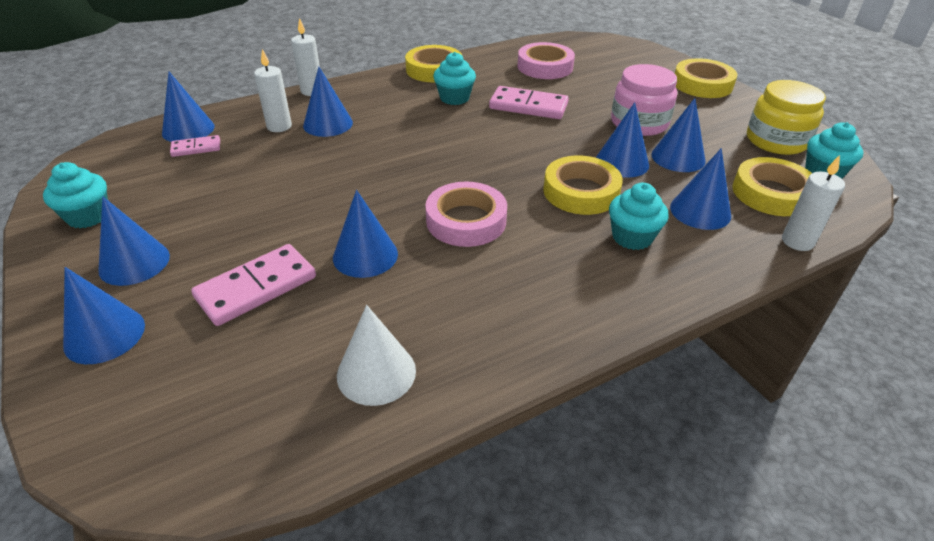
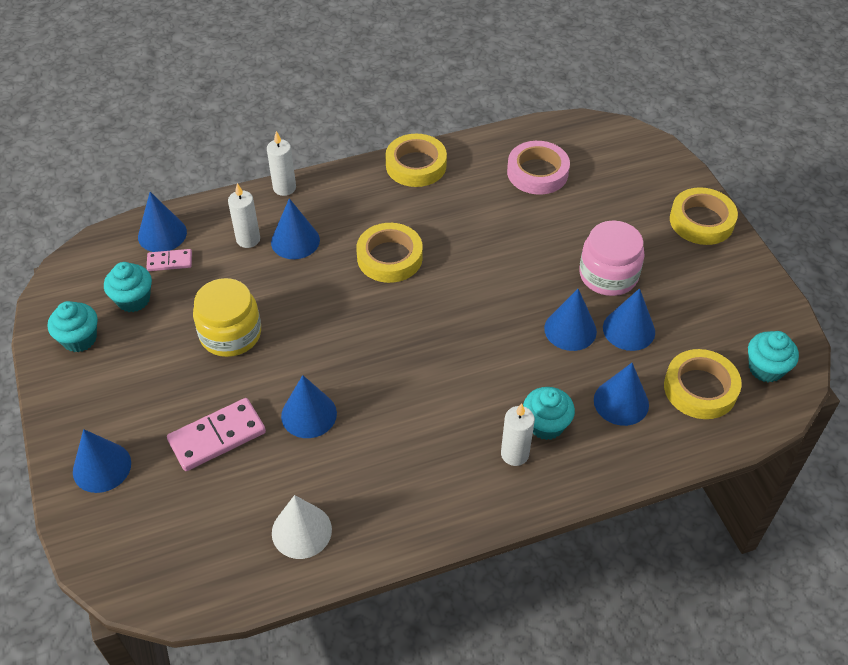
camera: 10 degrees right, 10 degrees up
blue cone [98,197,170,286] -> none
pink tape [425,182,507,247] -> none
turquoise cupcake [433,52,476,105] -> turquoise cupcake moved to [104,262,152,312]
pink domino [489,86,569,119] -> none
yellow tape [543,156,623,215] -> yellow tape moved to [356,223,423,283]
yellow jar [747,80,826,155] -> yellow jar moved to [193,278,261,357]
white candle [782,155,845,251] -> white candle moved to [501,403,535,466]

